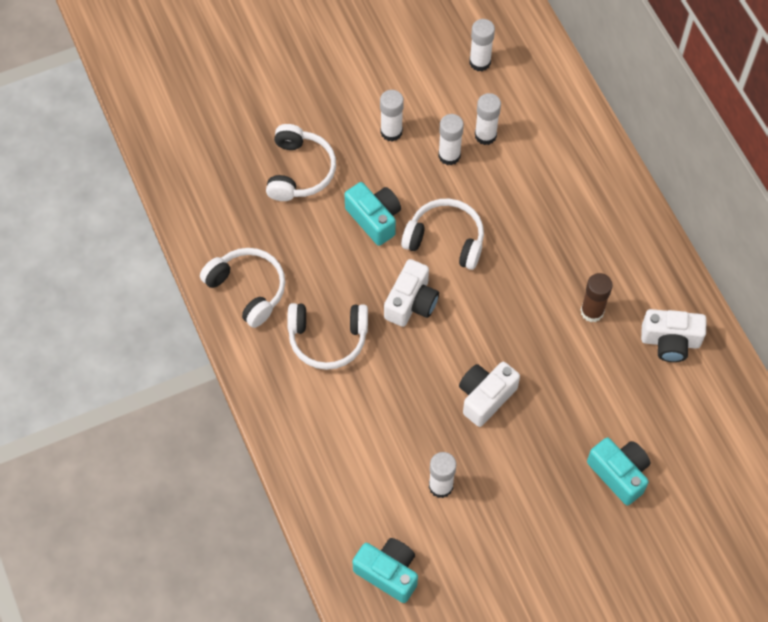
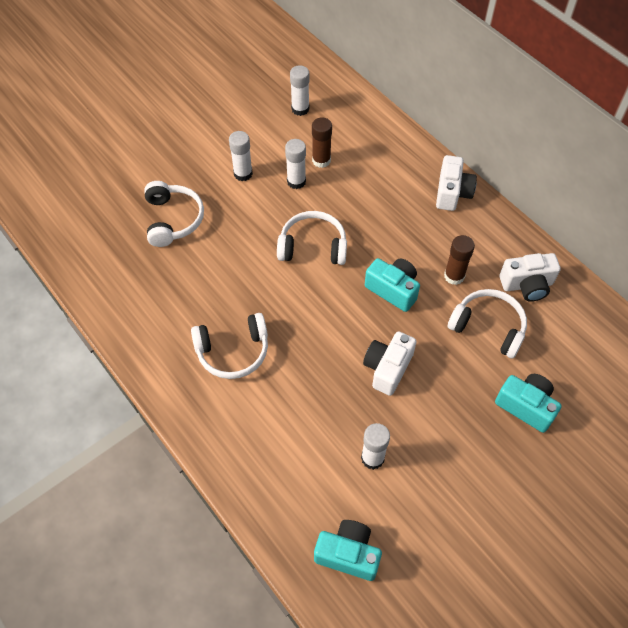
camera: 15 degrees left, 5 degrees down
white headphones [200,248,285,328] -> white headphones moved to [448,289,527,358]
turquoise camera [344,182,401,246] -> turquoise camera moved to [365,258,420,312]
white camera [384,259,439,327] -> white camera moved to [436,155,477,211]
white glue stick [475,93,501,145] -> brown glue stick [312,117,332,168]

